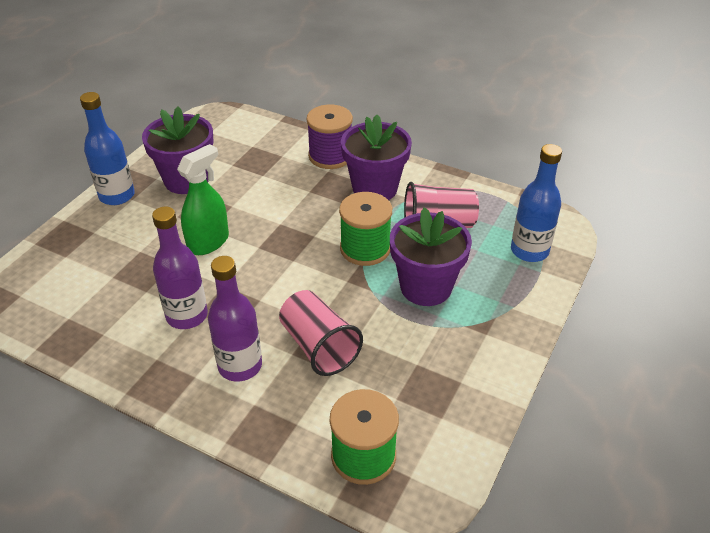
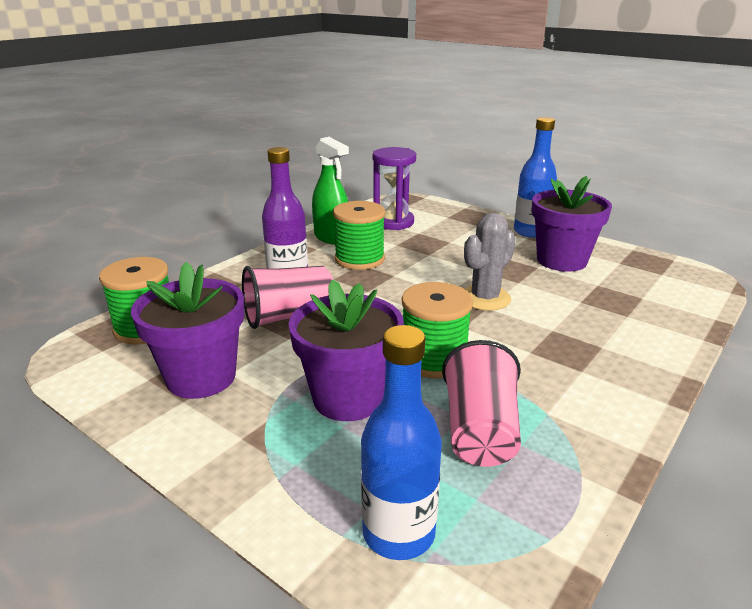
camera: 100 degrees right, 15 degrees down
purple bottle [152,207,208,329] -> green spool [333,201,385,270]
green spray bottle [177,144,229,255] -> green spray bottle moved to [312,137,349,245]
purple spool [307,104,353,169] -> none
purple flower pot [341,115,412,200] -> purple flower pot moved to [131,262,244,399]
none -> purple hourglass [373,147,416,230]
none -> grey cactus [464,213,516,311]

